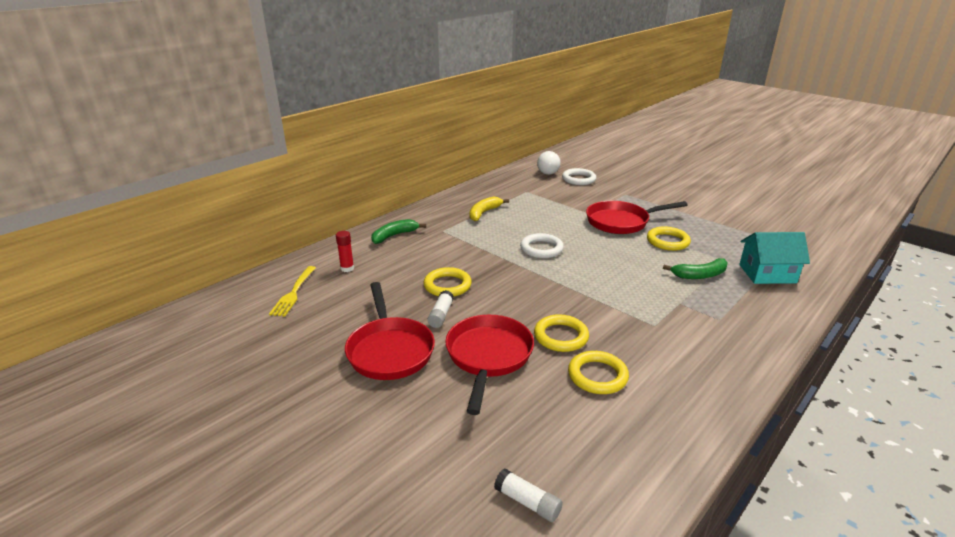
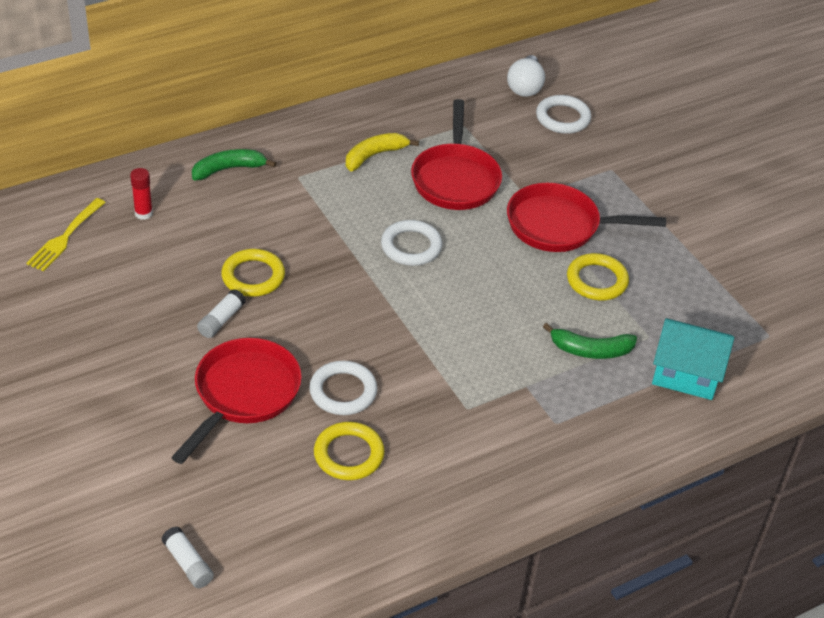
camera: 15 degrees right, 15 degrees up
red pan [345,282,435,380] -> red pan moved to [411,99,502,210]
yellow ring [534,314,589,352] -> white ring [309,361,378,415]

